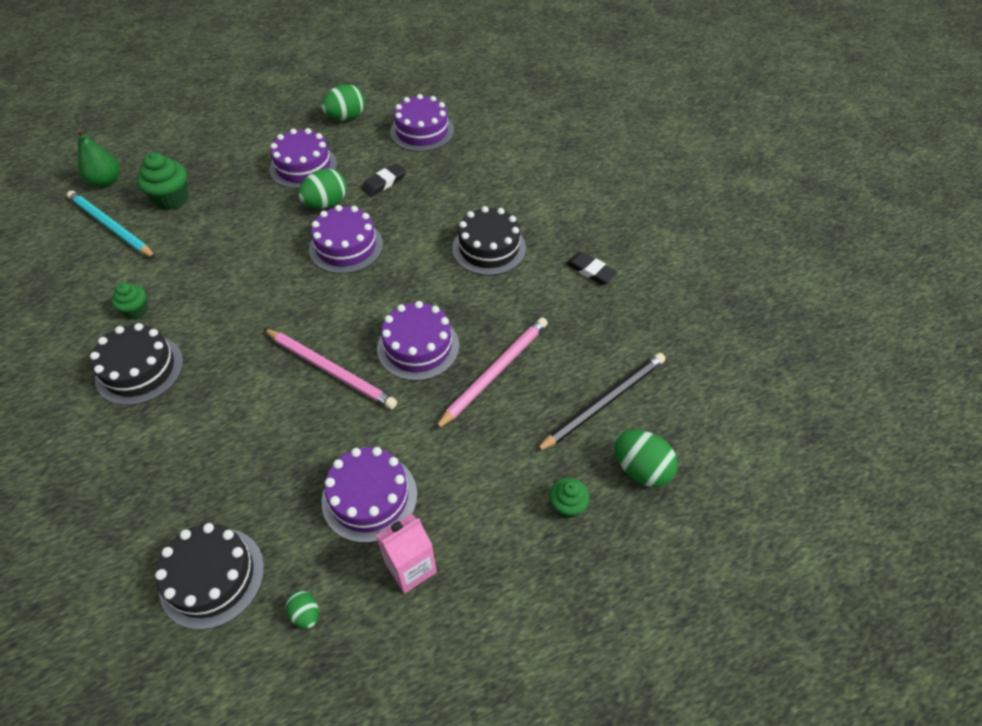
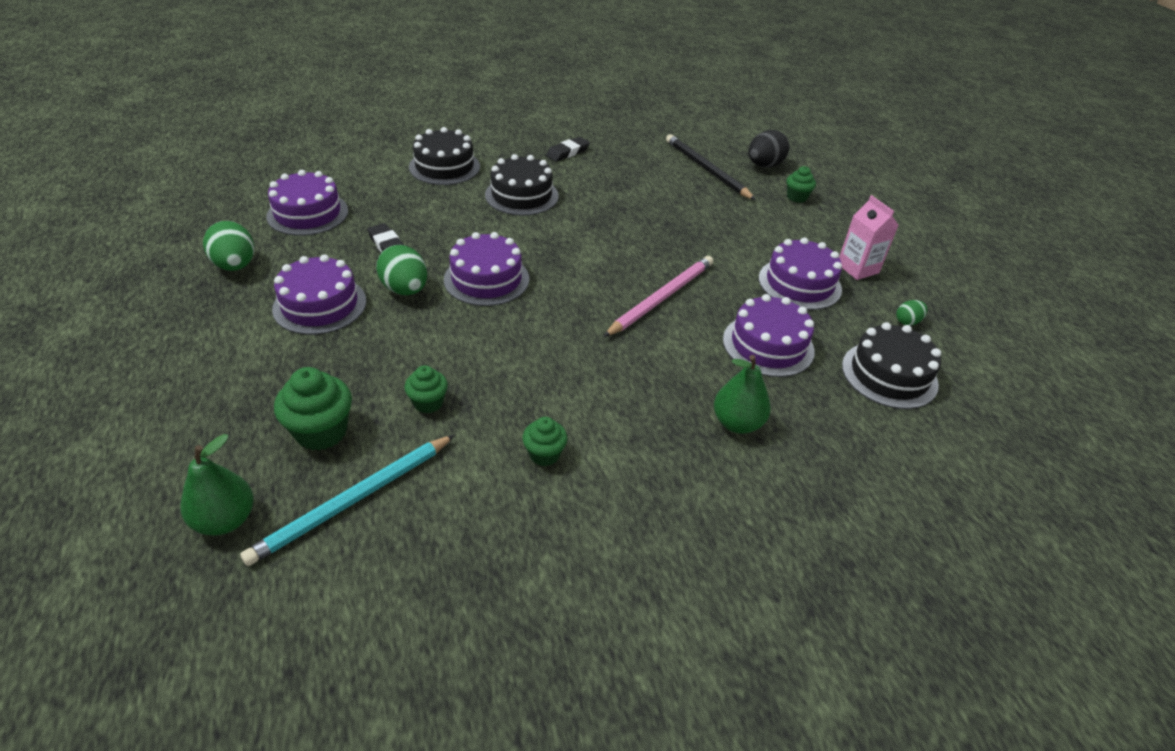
camera: 85 degrees left, 10 degrees down
black cake [90,323,183,406] -> black cake moved to [409,127,480,185]
purple cake [377,301,459,381] -> purple cake moved to [723,294,815,377]
pink pencil [435,317,548,430] -> none
green egg [614,429,678,487] -> black egg [748,130,790,168]
none -> green cupcake [404,365,448,413]
none -> green pear [714,355,771,434]

